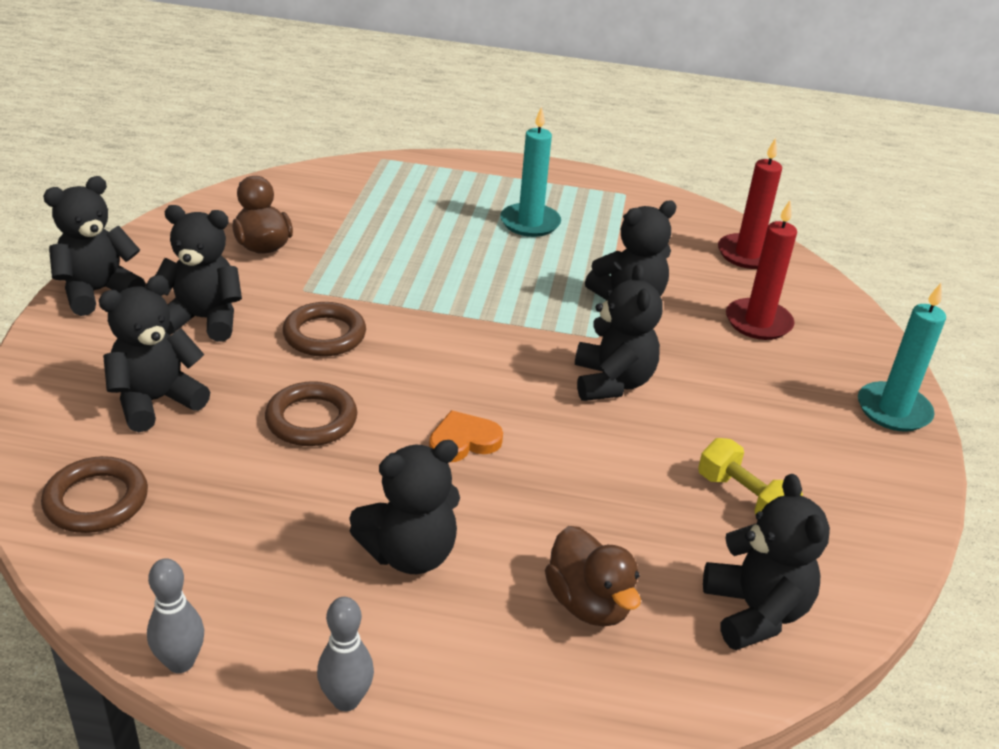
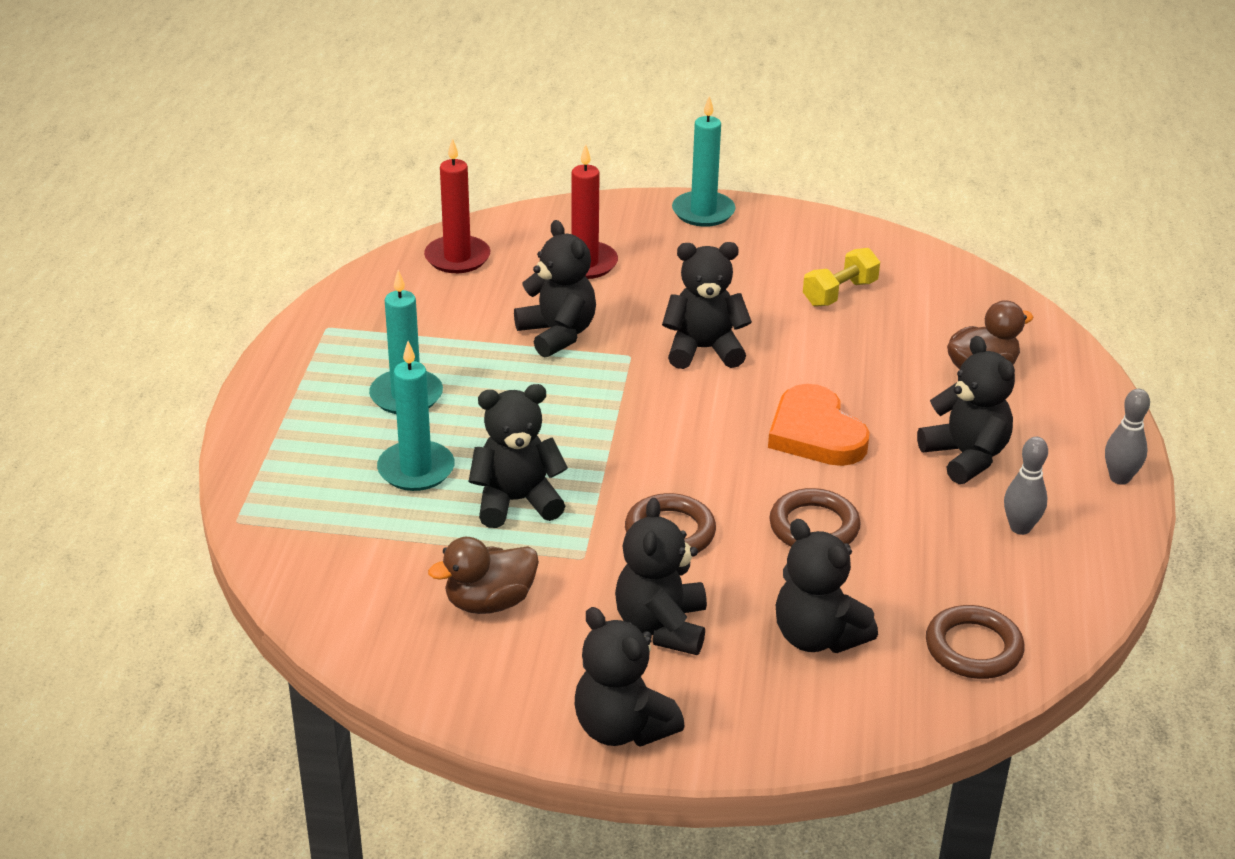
camera: 90 degrees left, 0 degrees up
grey bowling pin [147,558,204,673] -> grey bowling pin moved to [1004,437,1048,535]
orange heart [429,410,503,462] -> orange heart [768,384,870,466], size x1.64
black teddy bear [703,474,830,650] -> black teddy bear moved to [469,384,568,528]
none -> turquoise candle [377,341,455,491]

